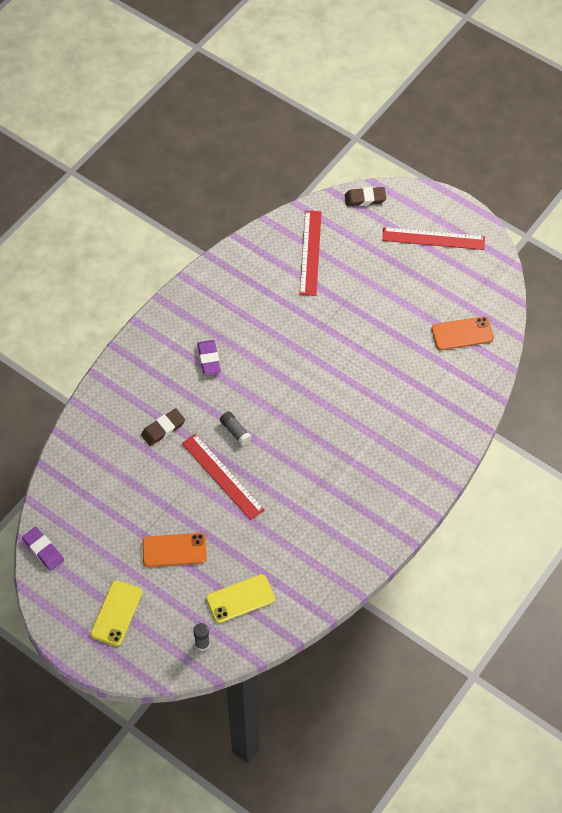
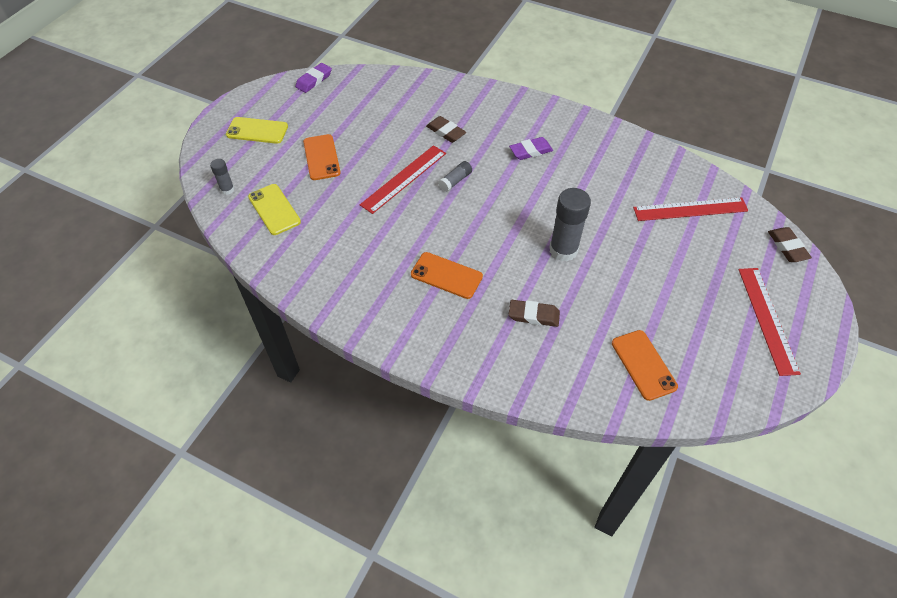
camera: 80 degrees right, 5 degrees down
none -> orange phone [411,252,483,299]
none -> brown eraser [509,300,560,327]
none -> grey glue stick [549,188,591,261]

